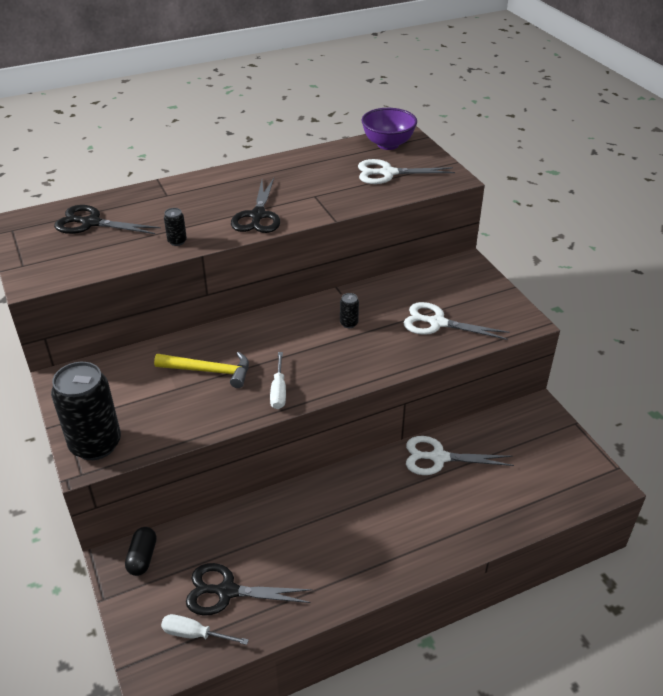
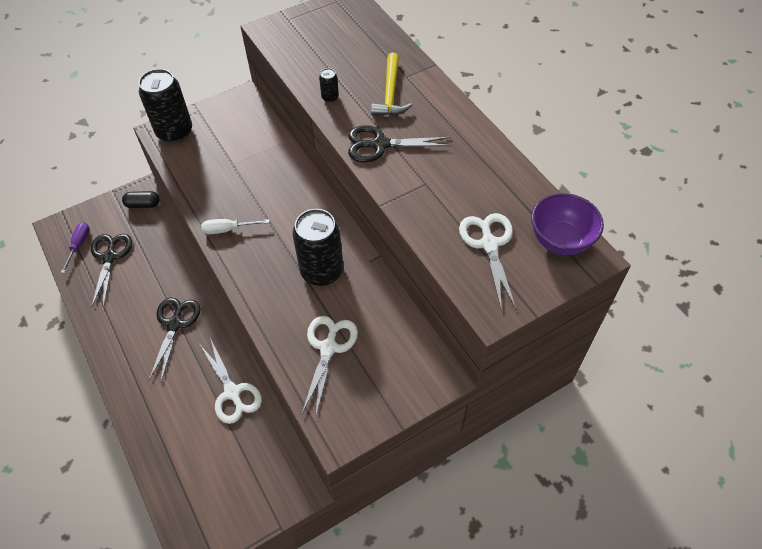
camera: 85 degrees right, 15 degrees up
black scissors [54,205,161,234] -> black scissors moved to [149,298,200,382]
yellow hammer [154,352,249,388] -> yellow hammer moved to [371,53,412,116]
white screwdriver [161,614,249,645] -> purple screwdriver [61,222,89,273]
black can [340,293,359,328] -> black can [292,209,343,286], size x2.40
white scissors [406,436,514,475] -> white scissors turned 150 degrees clockwise [200,338,262,424]

